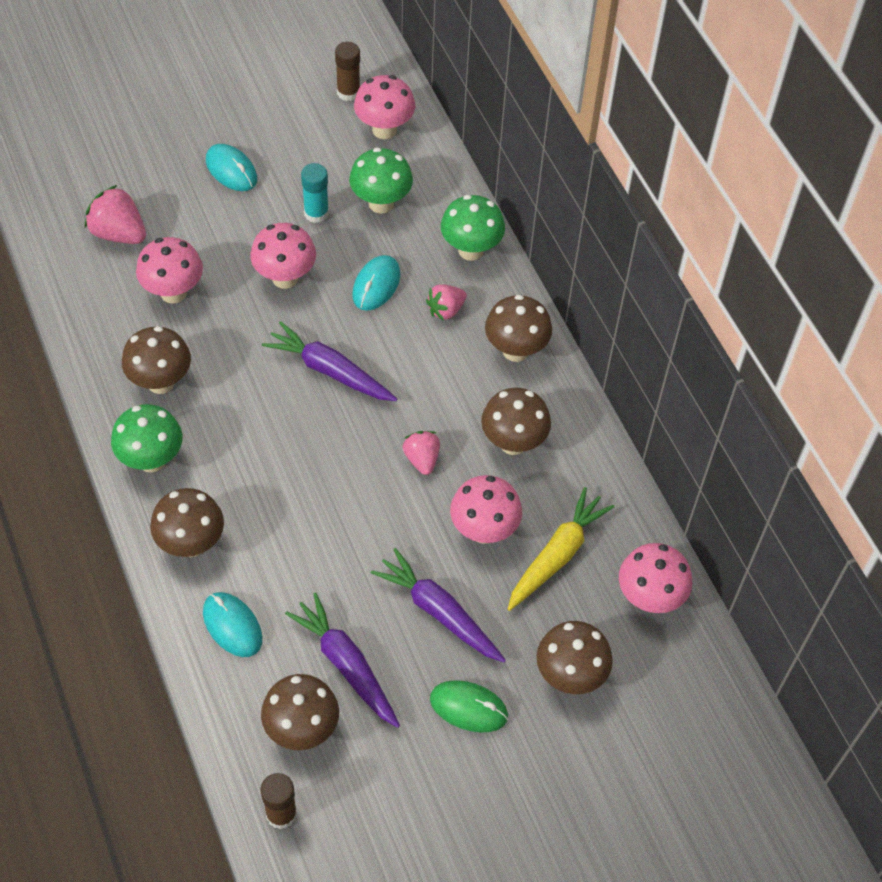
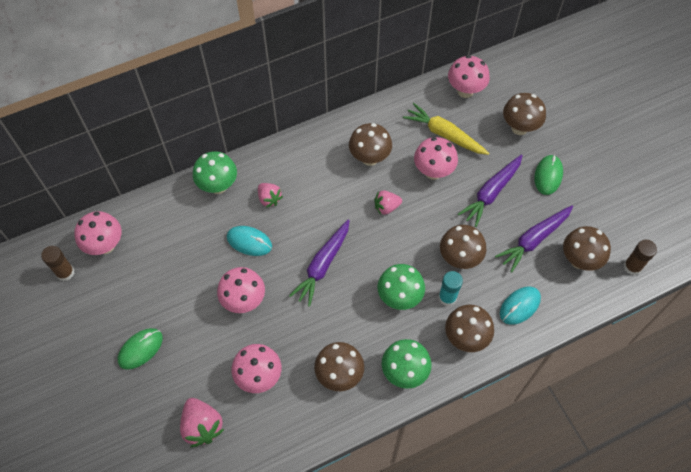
camera: 90 degrees left, 5 degrees up
pink strawberry [85,185,146,244] -> pink strawberry turned 60 degrees counterclockwise [180,398,224,447]
turquoise mouse [206,144,257,191] -> green mouse [118,328,163,370]
turquoise glue stick [301,163,329,223] -> turquoise glue stick moved to [439,271,463,306]
green mushroom [349,147,413,214] -> green mushroom moved to [378,264,425,310]
brown mushroom [485,295,552,362] -> brown mushroom moved to [440,225,486,269]

